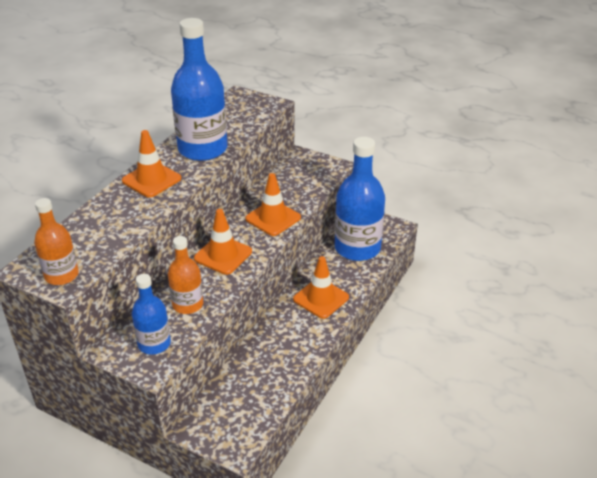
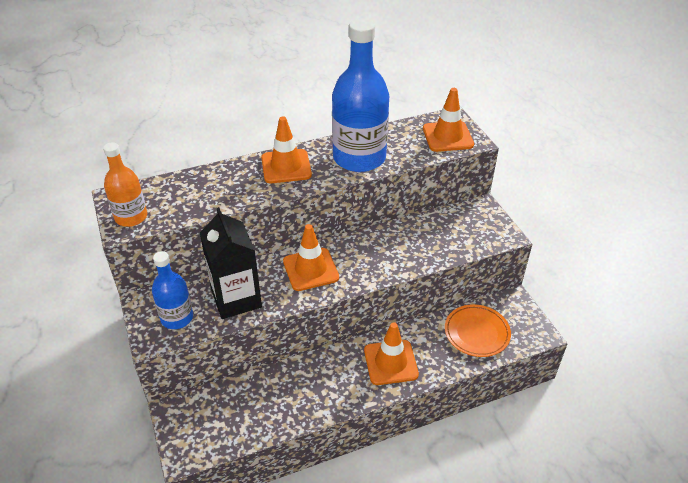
camera: 40 degrees right, 5 degrees up
orange bottle [168,236,203,314] -> black carton [200,207,262,319]
orange traffic cone [245,173,301,236] -> orange traffic cone moved to [423,88,474,152]
blue bottle [335,137,385,261] -> orange plate [445,304,511,357]

